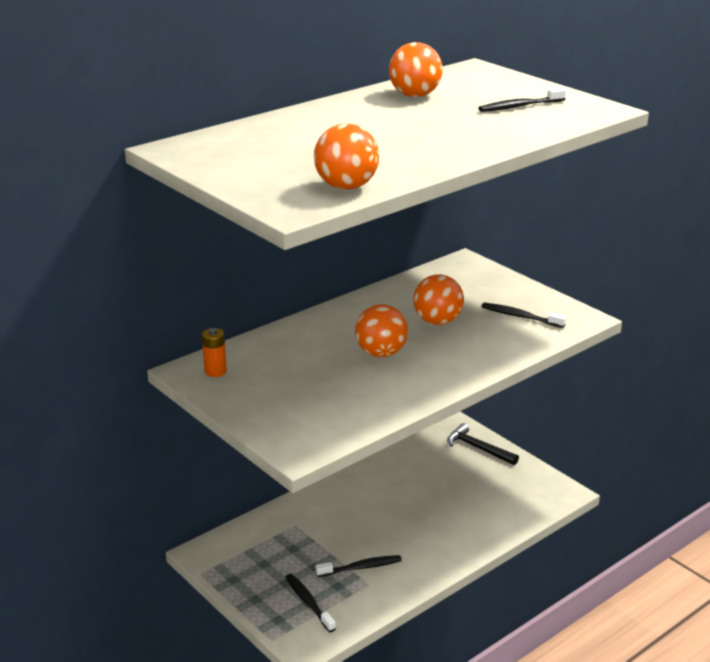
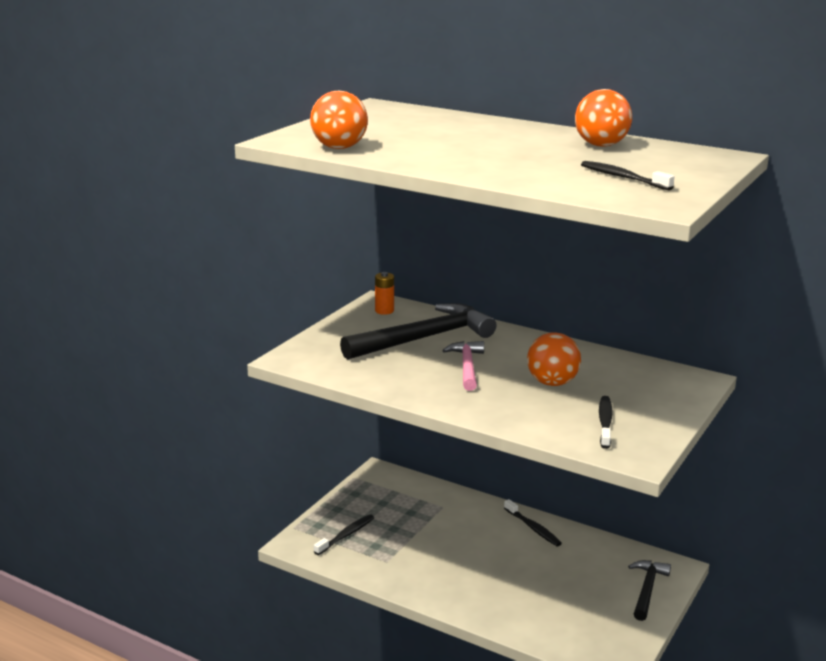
camera: 70 degrees right, 5 degrees down
black toothbrush [316,555,402,577] -> black toothbrush moved to [504,499,562,546]
orange ball [355,304,408,357] -> pink hammer [442,341,484,391]
none -> black hammer [340,303,497,360]

